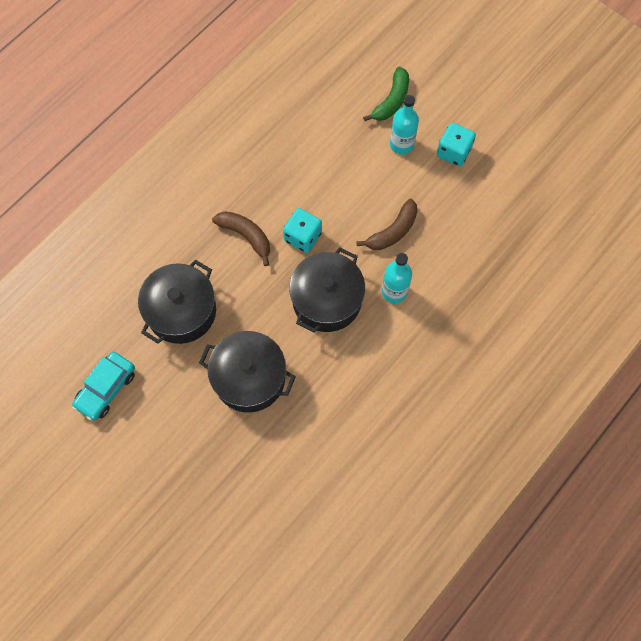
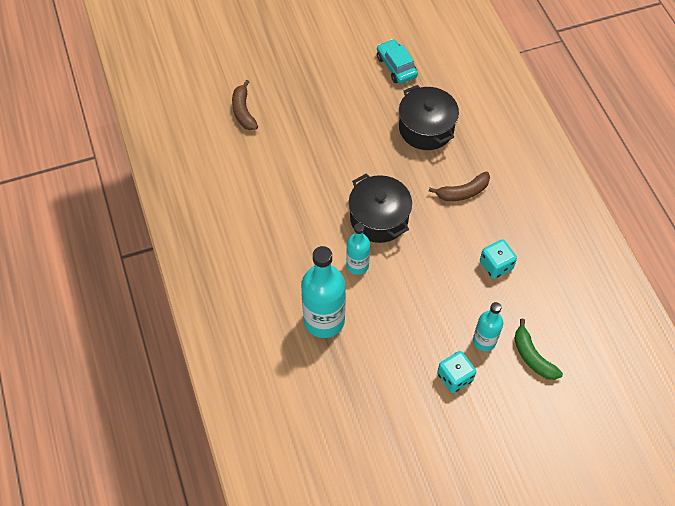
camera: 120 degrees right, 10 degrees down
black pot [199,331,296,413] -> none
turquoise dice [283,208,322,253] -> turquoise dice moved to [480,239,517,279]
brown banana [356,199,418,250] -> brown banana moved to [232,80,258,130]
none -> turquoise bottle [301,246,346,338]

